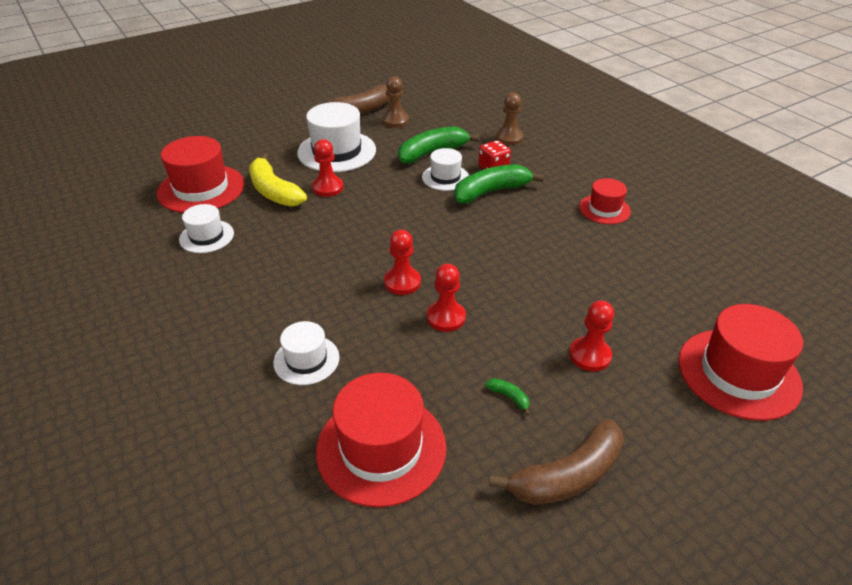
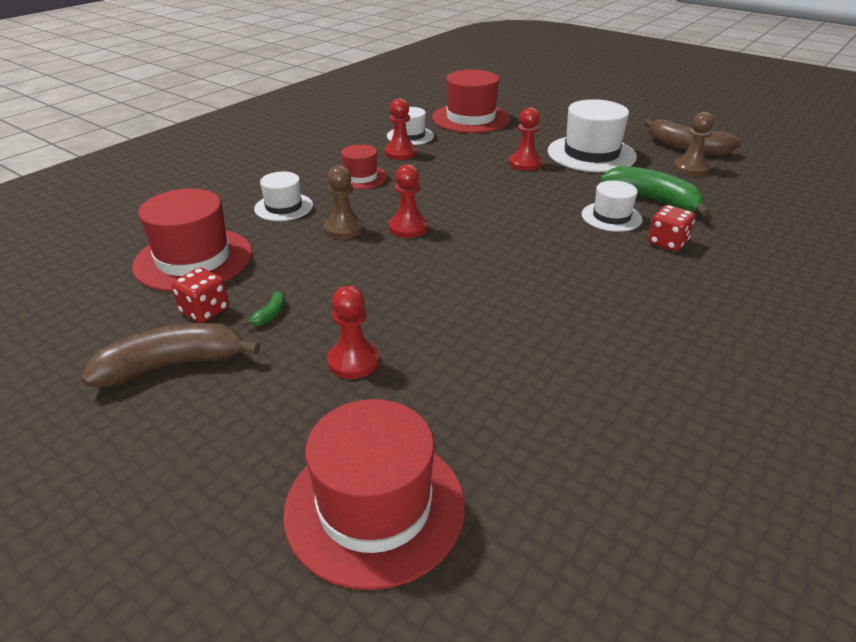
camera: 70 degrees right, 5 degrees down
yellow banana [249,153,307,207] -> none
red pawn [427,264,466,332] -> red pawn moved to [385,98,416,160]
green banana [454,164,544,204] -> none
brown banana [489,419,624,505] -> brown banana turned 120 degrees clockwise [81,323,260,387]
brown pawn [495,92,523,145] -> brown pawn moved to [324,165,363,239]
red hat [579,178,631,224] -> red hat moved to [341,144,387,189]
none -> red dice [172,268,229,323]

